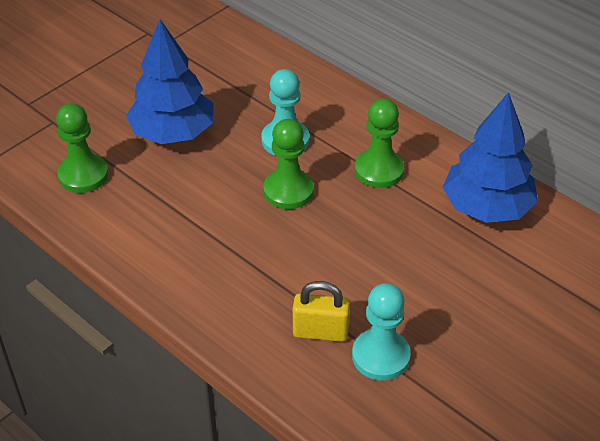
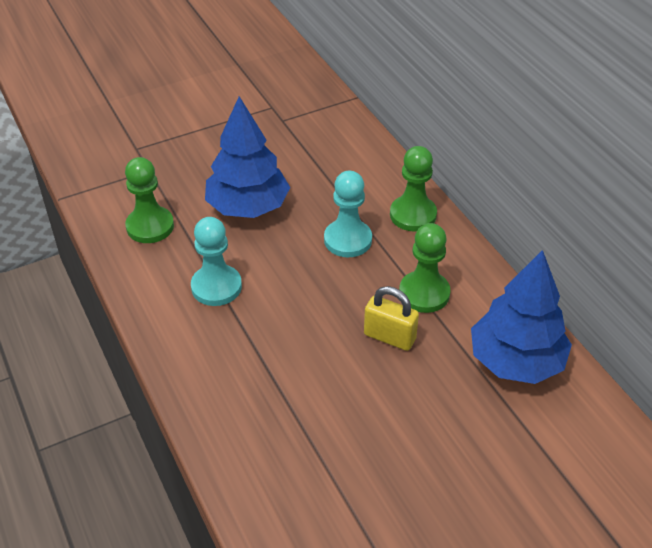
camera: 20 degrees right, 0 degrees up
green pawn [263,119,314,209] -> green pawn moved to [390,146,437,231]
yellow padlock [293,281,350,342] -> yellow padlock moved to [364,286,419,351]
turquoise pawn [352,283,411,381] -> turquoise pawn moved to [191,217,242,306]

